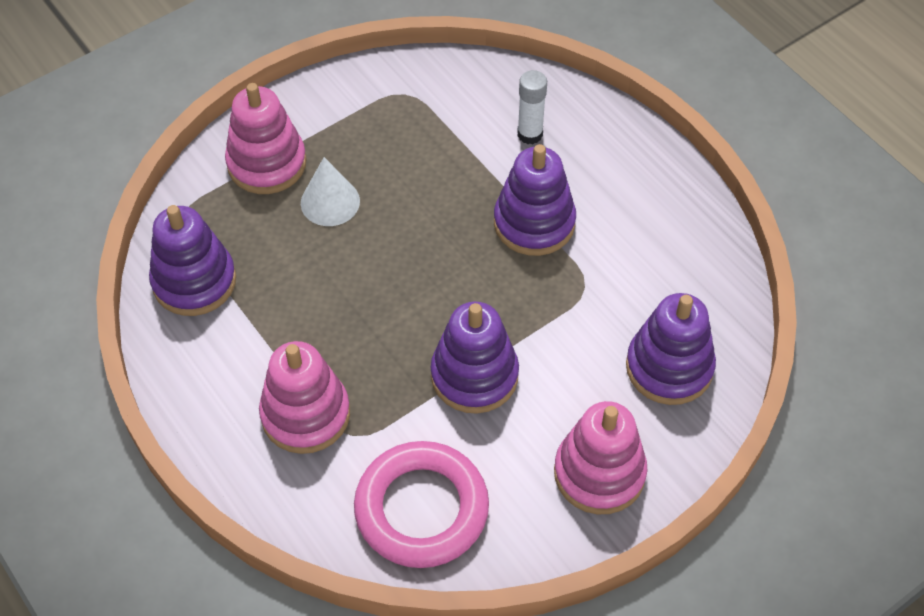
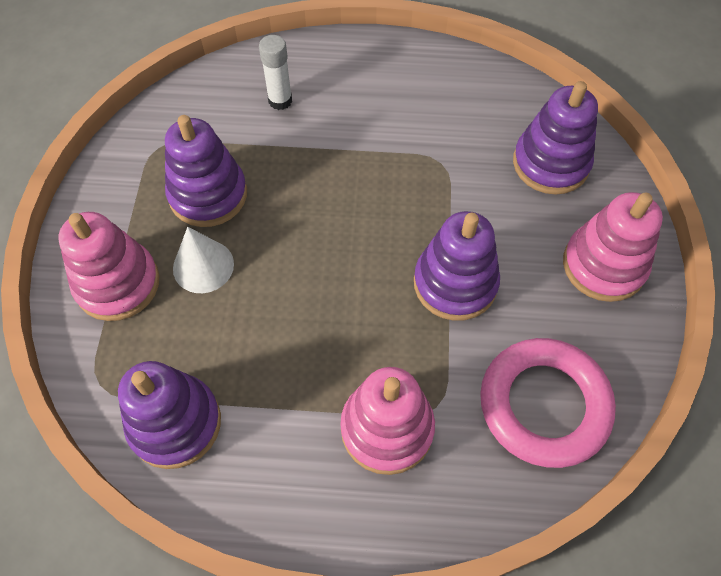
camera: 50 degrees left, 5 degrees up
purple stacking toy [494,144,576,256] -> purple stacking toy moved to [165,115,247,227]

